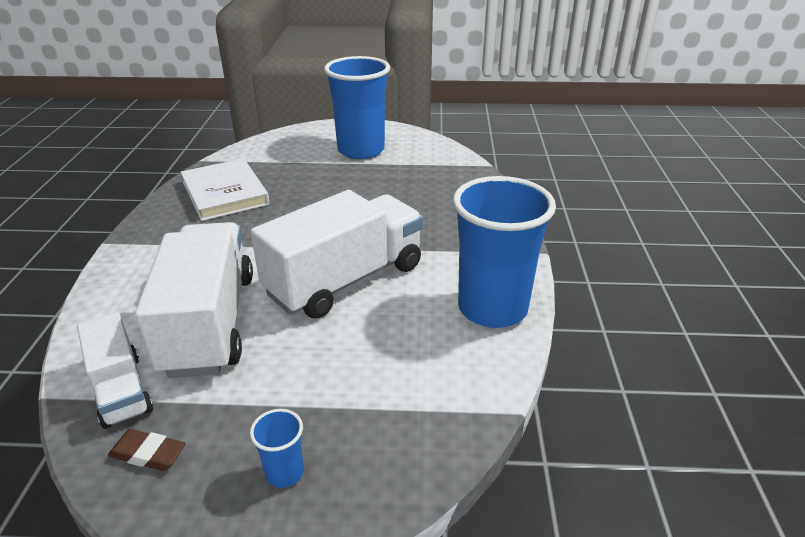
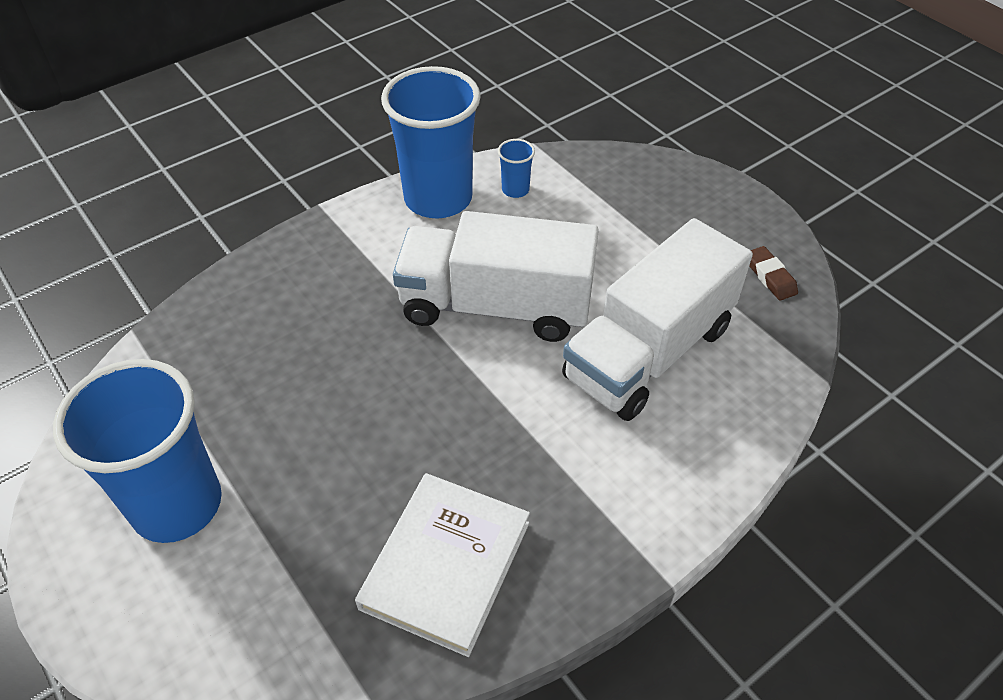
camera: 130 degrees left, 15 degrees up
white truck [77,312,153,429] -> none
blue cup [250,409,304,488] -> blue cup moved to [498,139,535,198]

